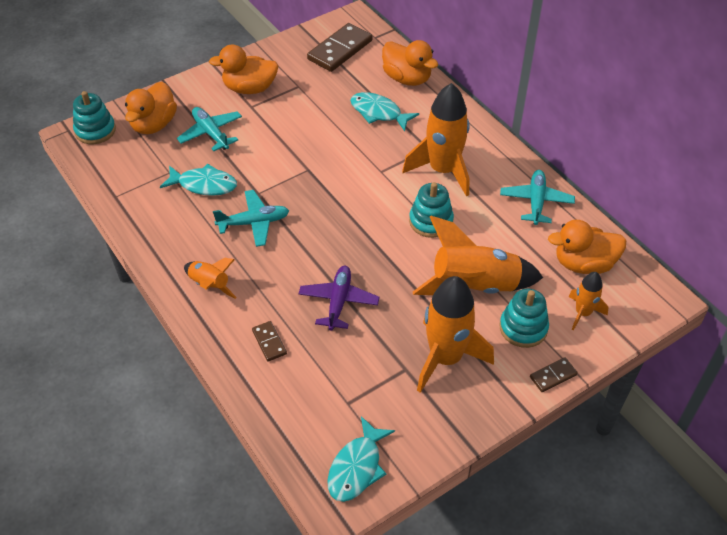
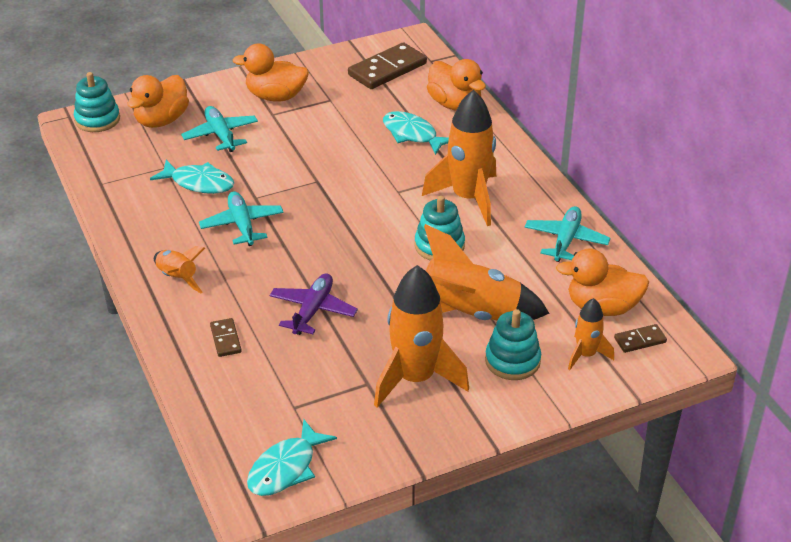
camera: 10 degrees right, 10 degrees down
turquoise plane [213,190,289,247] -> turquoise plane turned 105 degrees counterclockwise [199,191,284,246]
brown domino [530,358,578,392] -> brown domino moved to [614,324,667,353]

